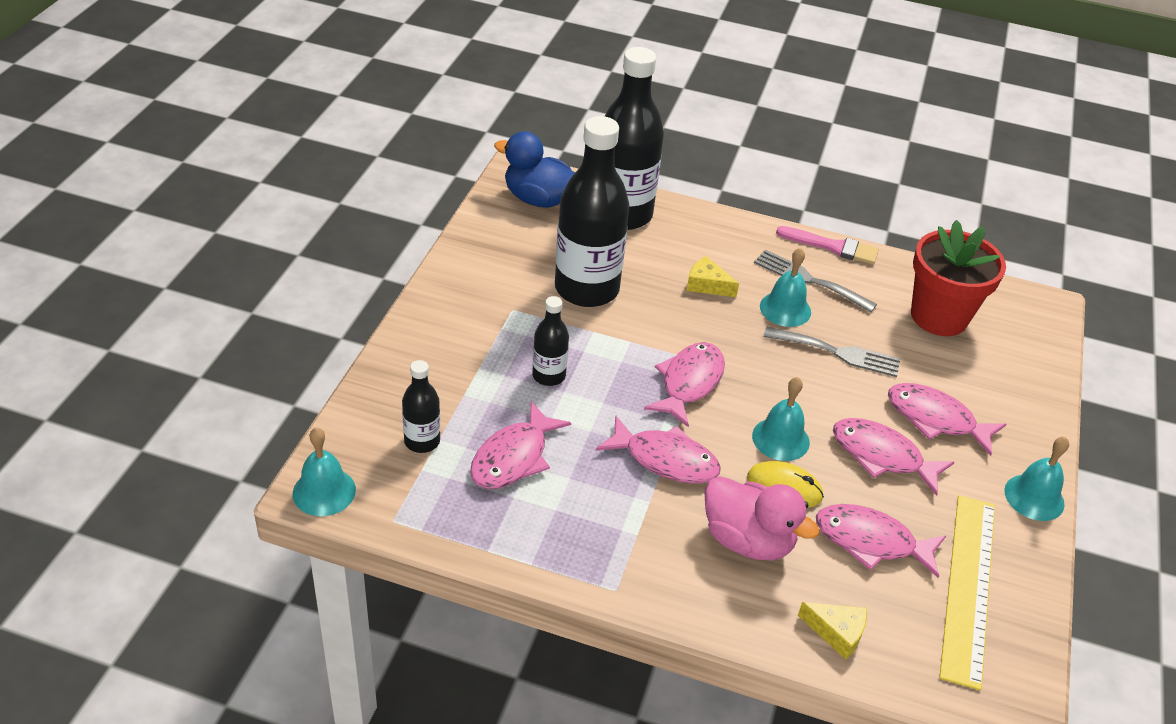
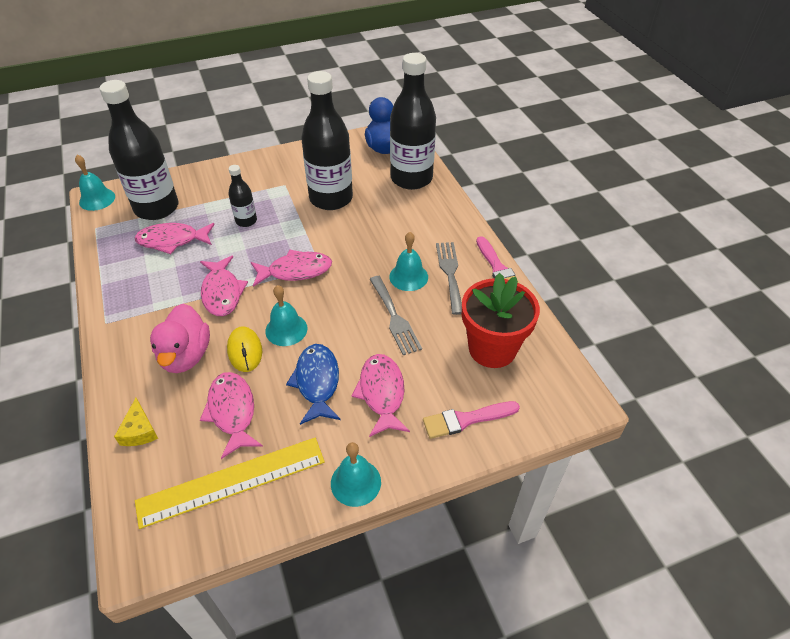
camera: 55 degrees right, 5 degrees up
black bottle [402,360,440,453] -> black bottle [99,80,179,220], size x2.09
yellow cheese [687,256,739,297] -> none
pink fish [833,418,954,496] -> blue fish [286,344,341,425]
none -> pink brush [423,401,520,439]

